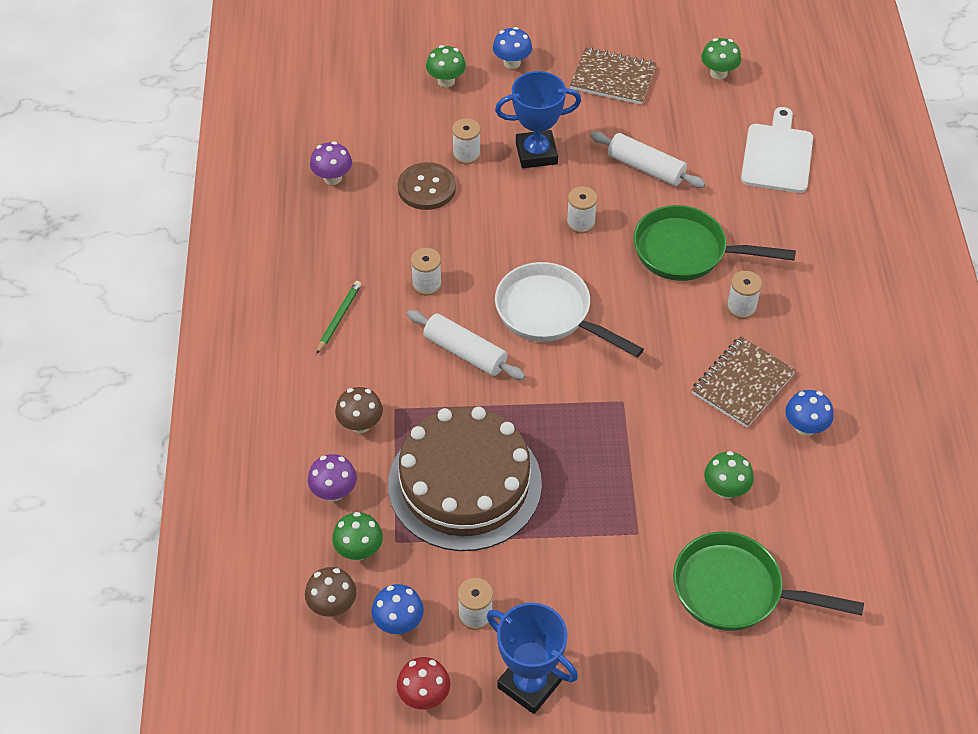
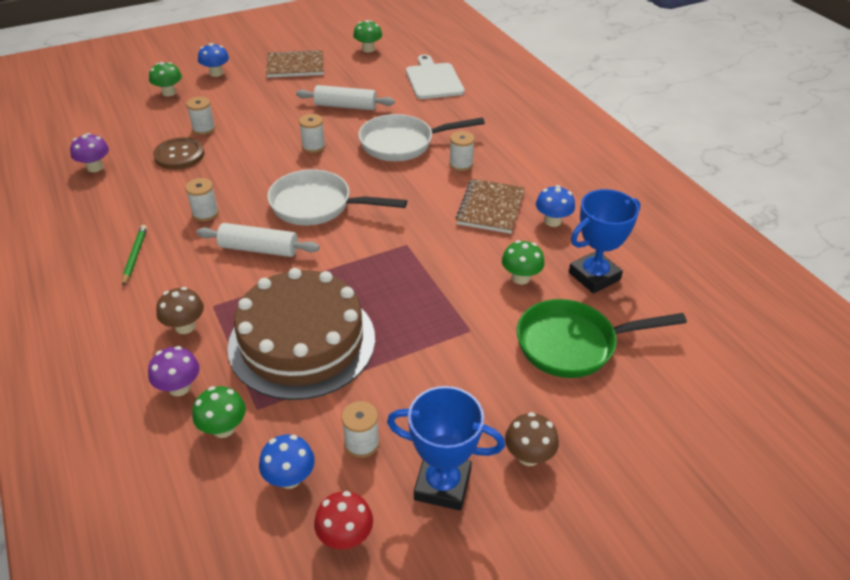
camera: 25 degrees left, 10 degrees down
brown mushroom [305,567,357,617] -> brown mushroom moved to [505,412,559,466]
blue trophy [495,71,581,168] -> blue trophy moved to [569,189,640,294]
green pan [633,205,796,281] -> white pan [358,114,485,161]

